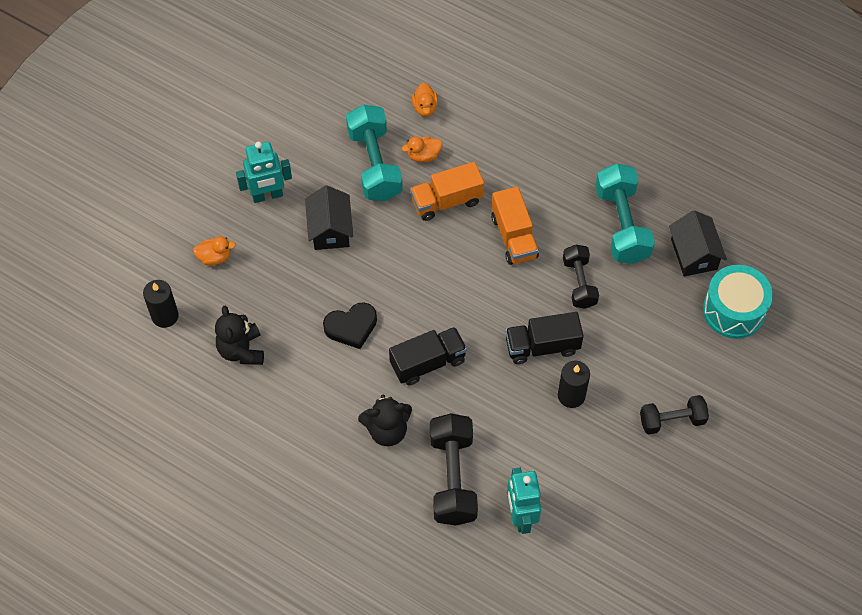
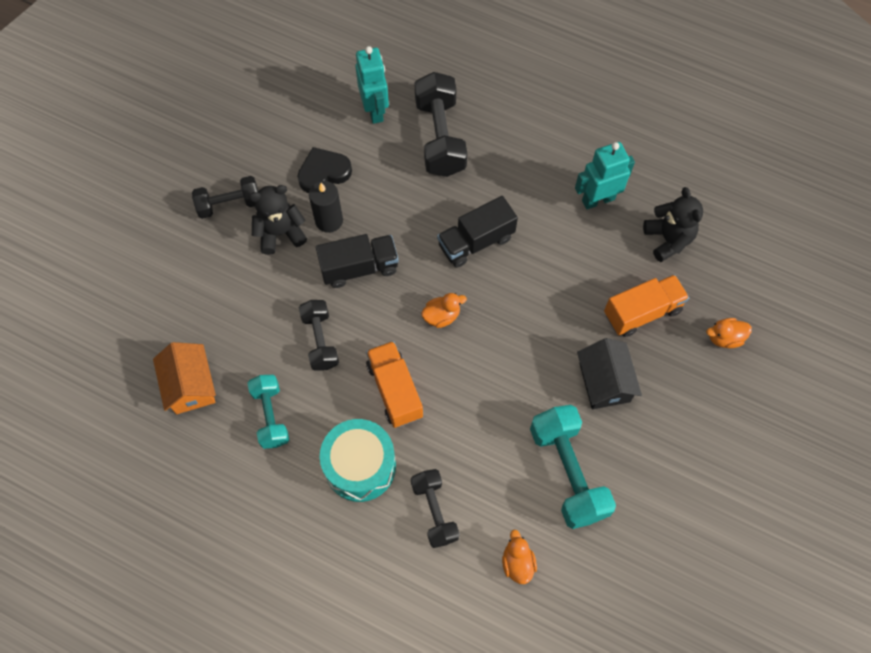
camera: 175 degrees right, 5 degrees up
black candle [143,280,179,328] -> none
turquoise robot [236,141,292,203] -> turquoise robot moved to [575,142,635,209]
black heart [323,302,377,349] -> black heart moved to [298,147,352,193]
black teddy bear [358,395,412,446] -> black teddy bear moved to [249,185,307,255]
orange duck [402,136,442,162] -> orange duck moved to [421,293,467,328]
orange truck [410,162,484,221] -> orange truck moved to [604,274,689,337]
turquoise dumbbell [595,163,655,264] -> turquoise dumbbell [247,375,289,449], size x0.63
black house [669,210,727,276] -> orange house [153,342,216,414]
turquoise drum [703,265,773,339] -> turquoise drum moved to [320,419,396,502]
none -> black dumbbell [411,469,460,548]

